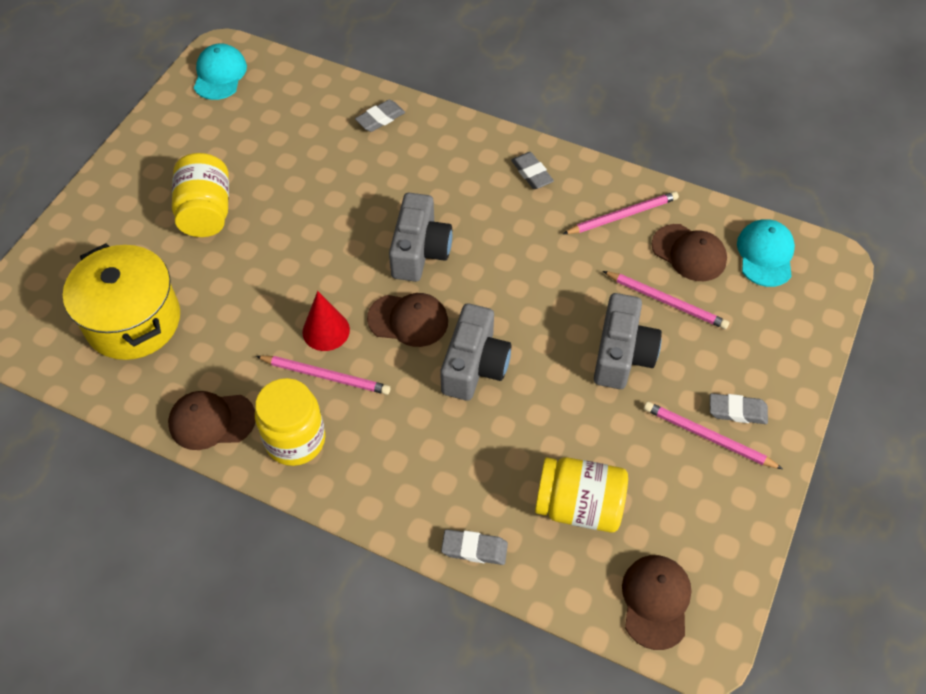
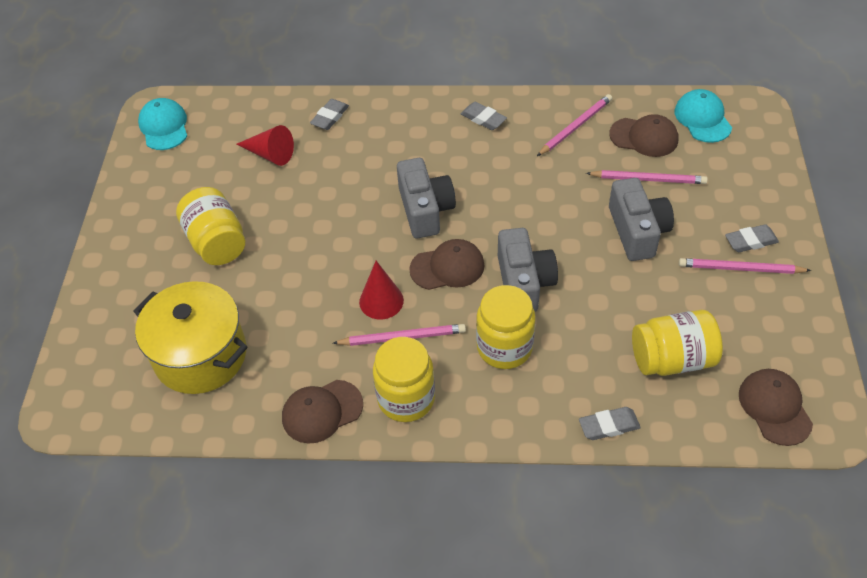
camera: 20 degrees left, 5 degrees down
none -> red cone [237,125,294,166]
none -> yellow jar [476,285,536,369]

